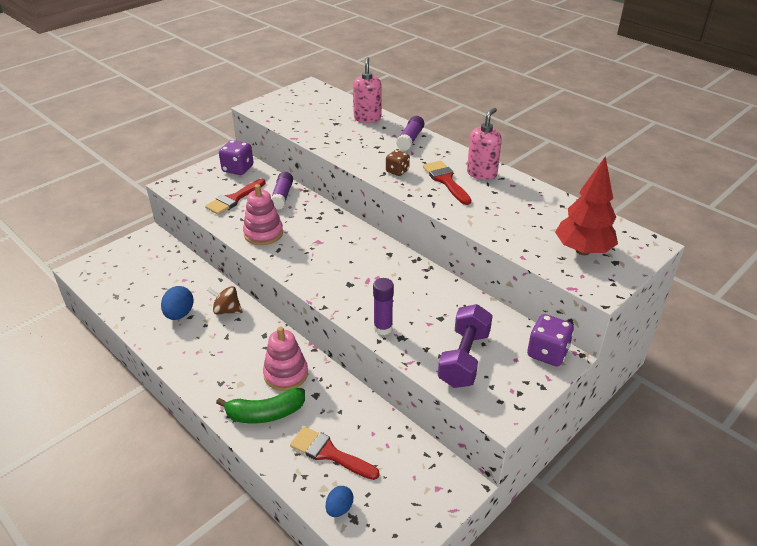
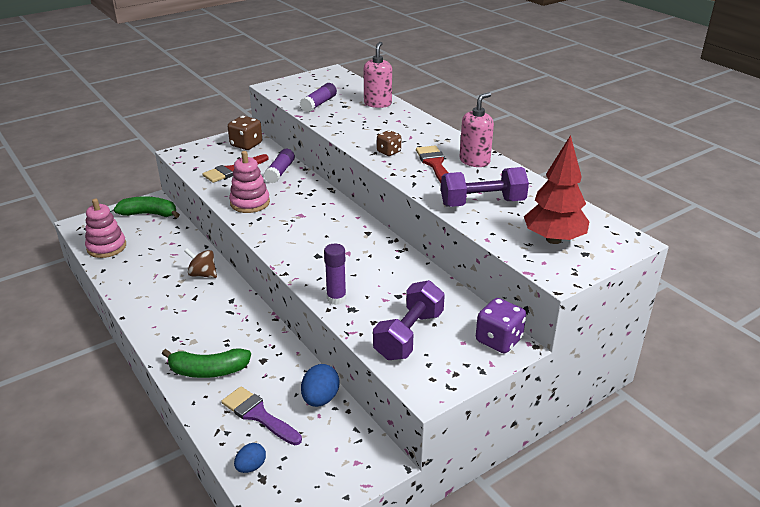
camera: 10 degrees right, 5 degrees down
blue egg [161,286,194,320] -> blue egg moved to [301,364,340,407]
purple dice [219,140,253,175] -> brown dice [228,116,262,150]
pink stacking toy [263,327,308,391] -> pink stacking toy moved to [85,199,126,258]
red brush [290,426,380,480] -> purple brush [221,386,302,445]
purple glue stick [396,116,424,151] -> purple glue stick moved to [300,83,337,112]
none -> green banana [113,196,180,218]
none -> purple dumbbell [441,167,529,207]

